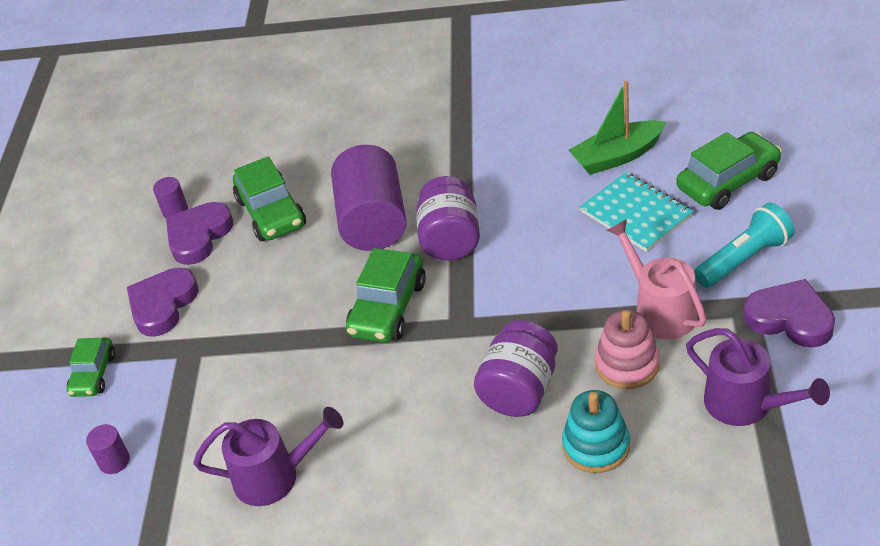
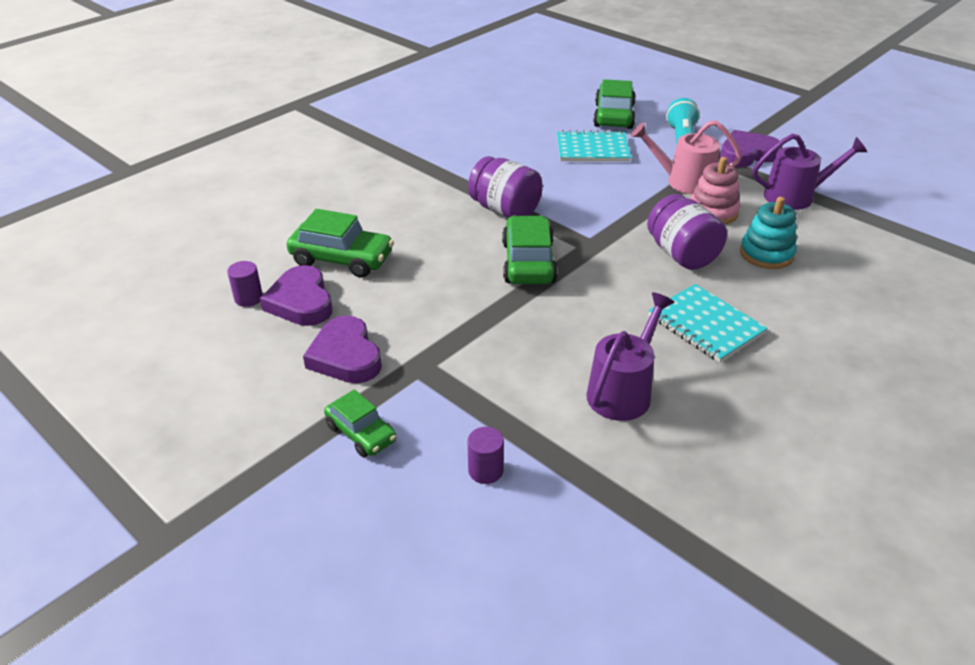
camera: 55 degrees left, 5 degrees down
purple cylinder [331,145,407,251] -> none
green car [346,248,426,343] -> green car turned 150 degrees counterclockwise [502,215,558,284]
green boat [569,81,666,175] -> none
none -> turquoise notebook [648,284,768,363]

